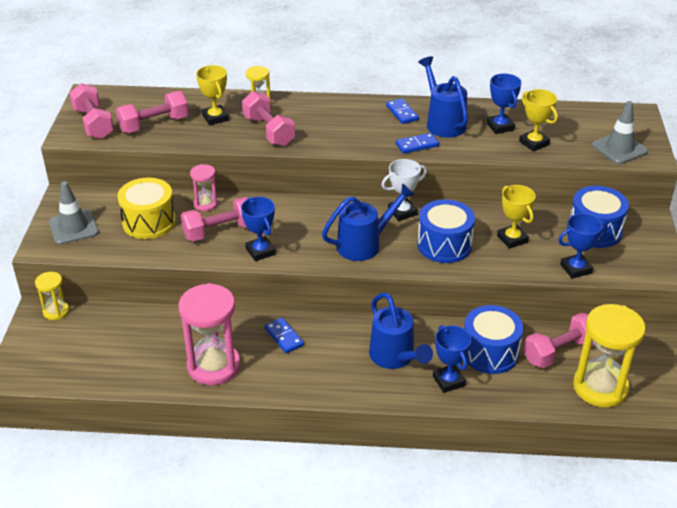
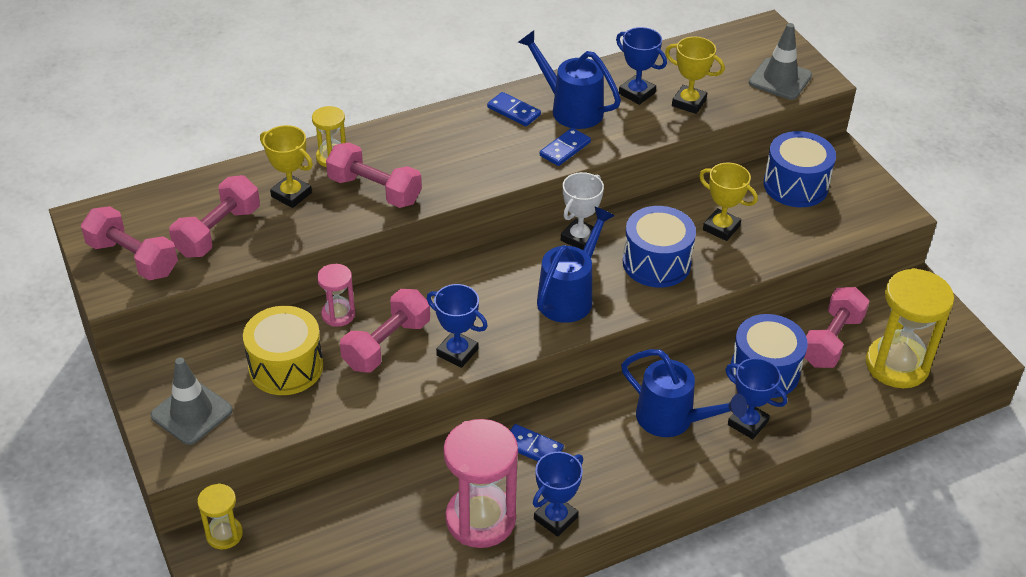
camera: 30 degrees left, 5 degrees up
blue trophy [558,213,608,279] -> blue trophy moved to [533,452,583,537]

